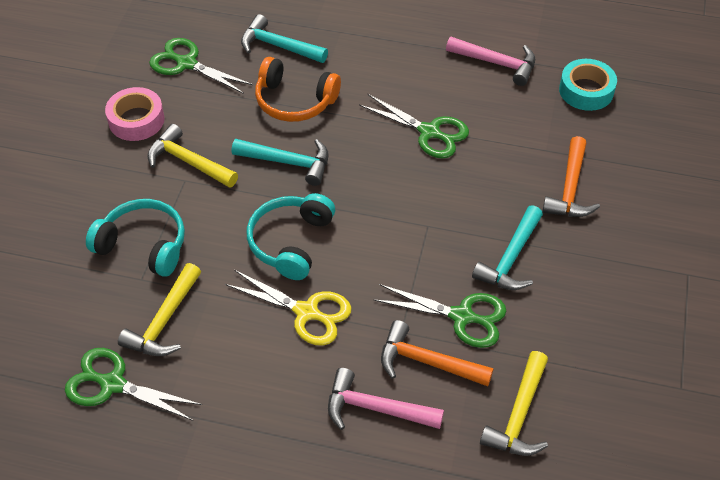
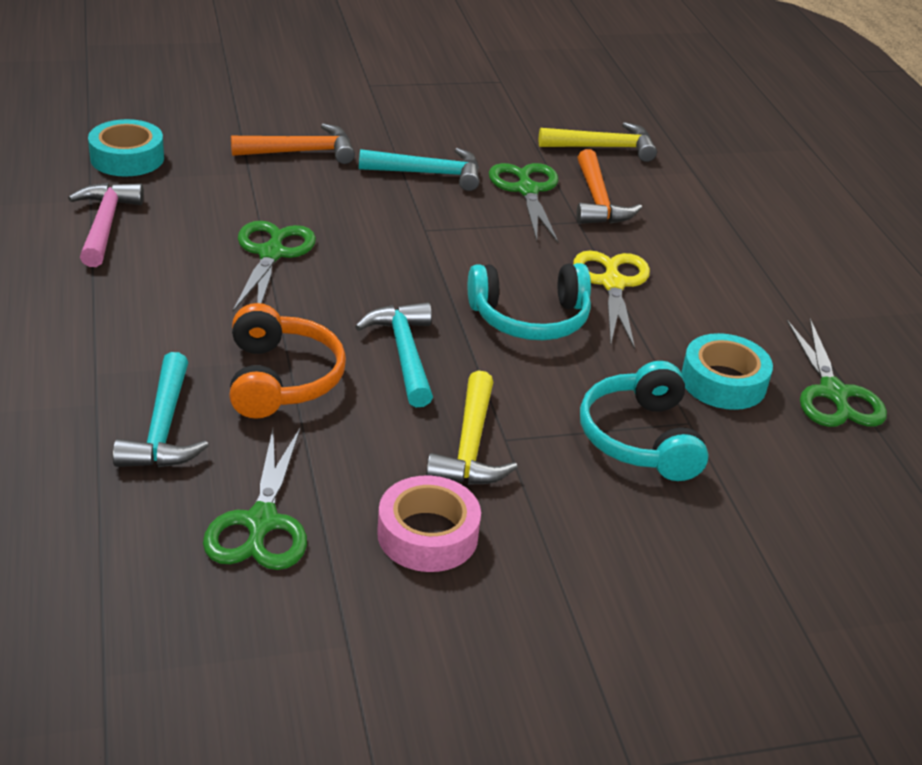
camera: 120 degrees left, 15 degrees down
yellow hammer [118,263,201,356] -> turquoise tape [681,333,773,410]
pink hammer [328,368,444,430] -> none

